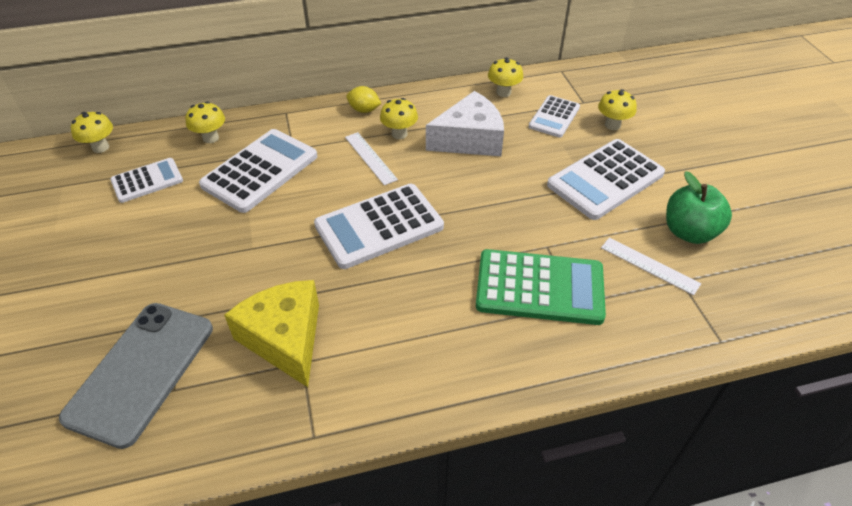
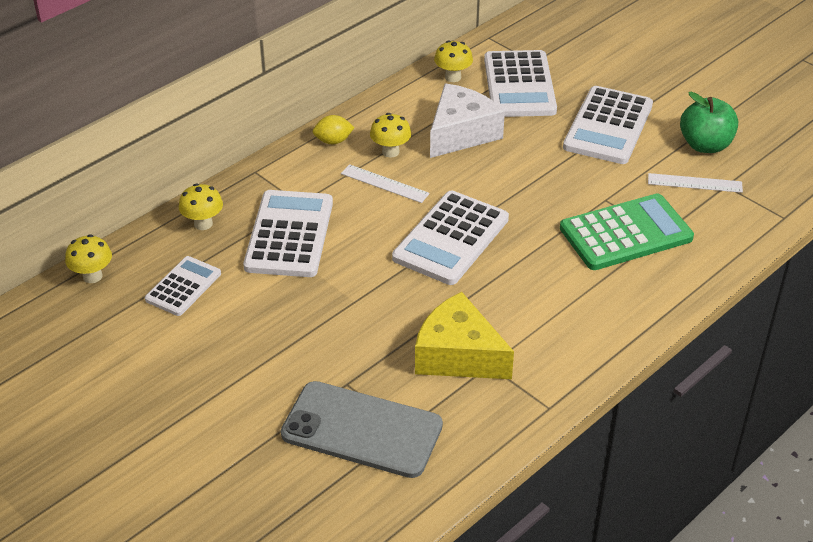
camera: 30 degrees left, 5 degrees down
grey phone [59,303,213,449] -> grey phone turned 60 degrees counterclockwise [281,381,443,478]
white calculator [529,95,580,138] -> white calculator [484,50,557,117], size x1.70
yellow mushroom [598,89,637,130] -> none

